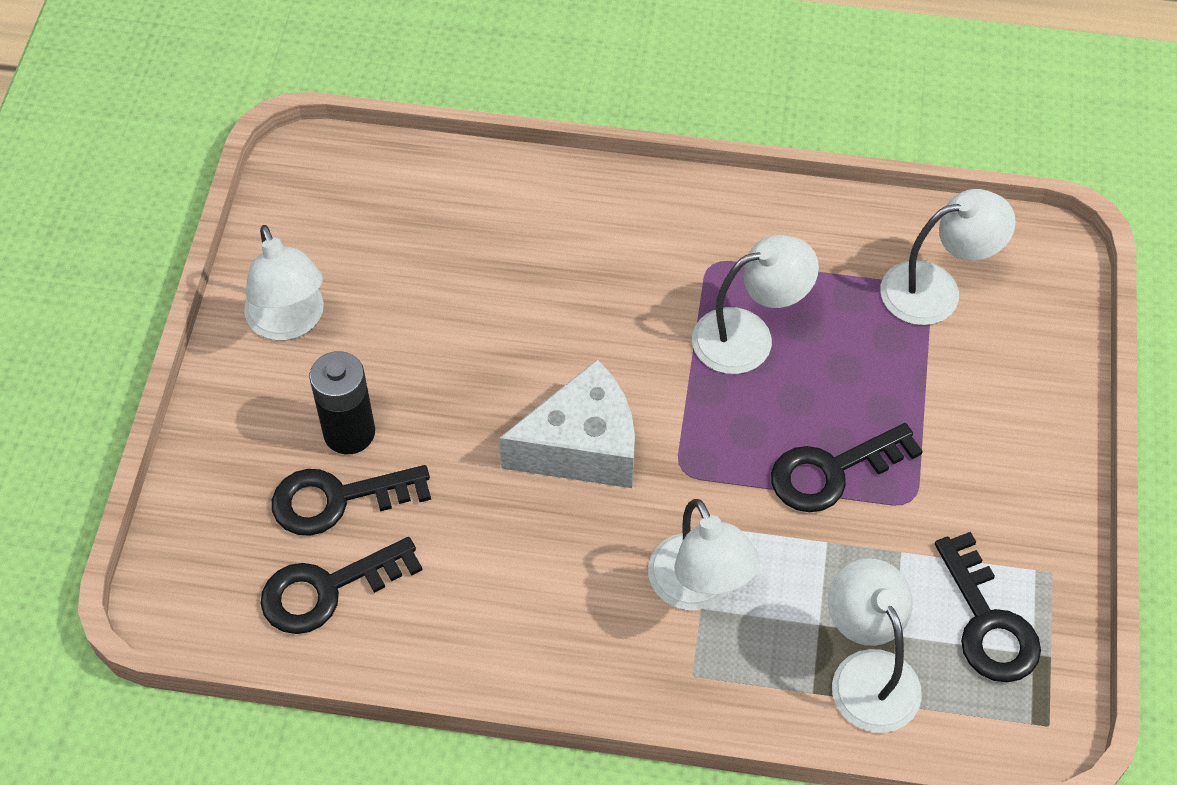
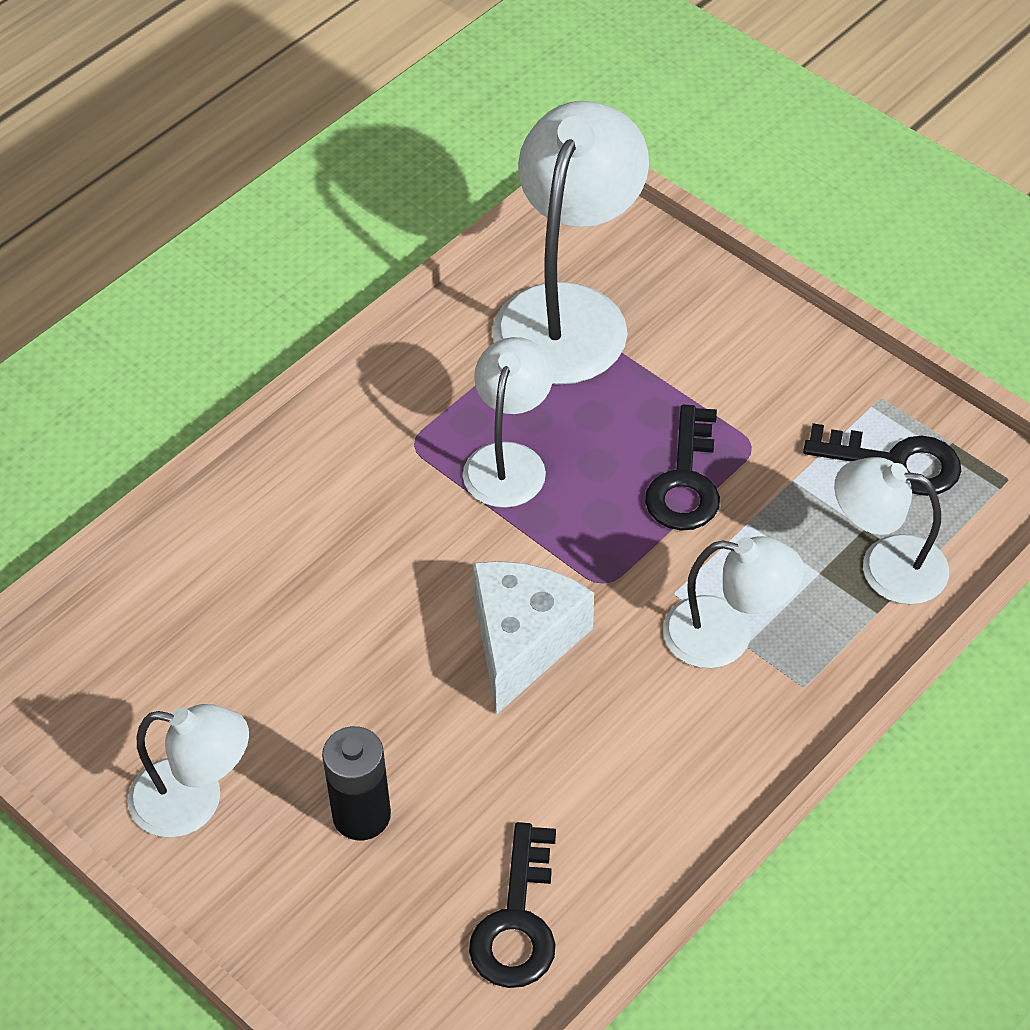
camera: 55 degrees left, 5 degrees down
black key [272,465,431,536] -> none
white lamp [880,189,1016,325] -> white lamp [492,101,649,385], size x1.71

